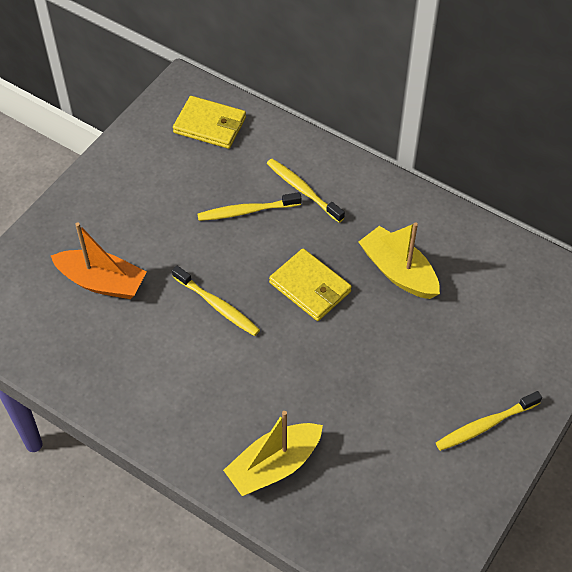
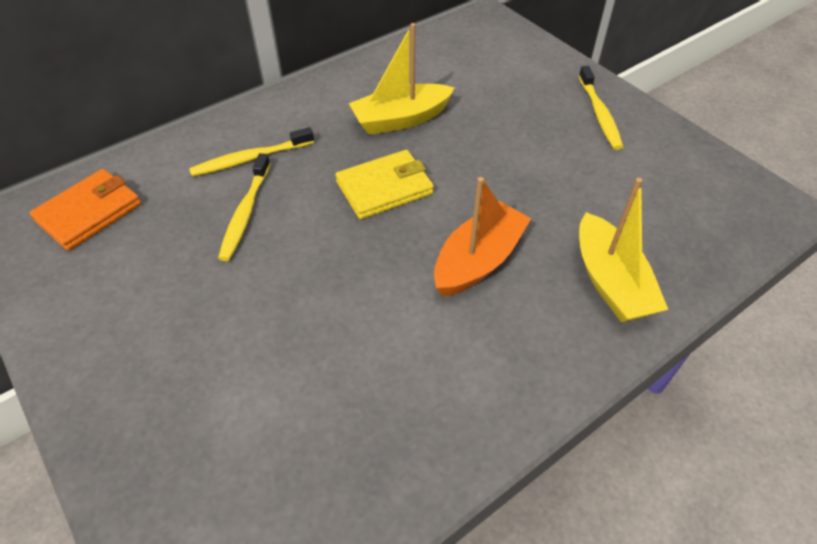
camera: 70 degrees left, 5 degrees down
orange boat [51,223,147,299] -> orange boat moved to [434,177,531,297]
yellow toothbrush [172,266,260,336] -> none
yellow wallet [173,96,246,149] -> orange wallet [30,169,141,251]

